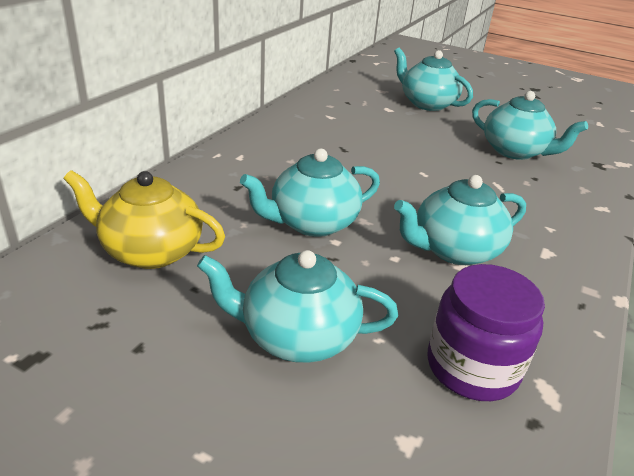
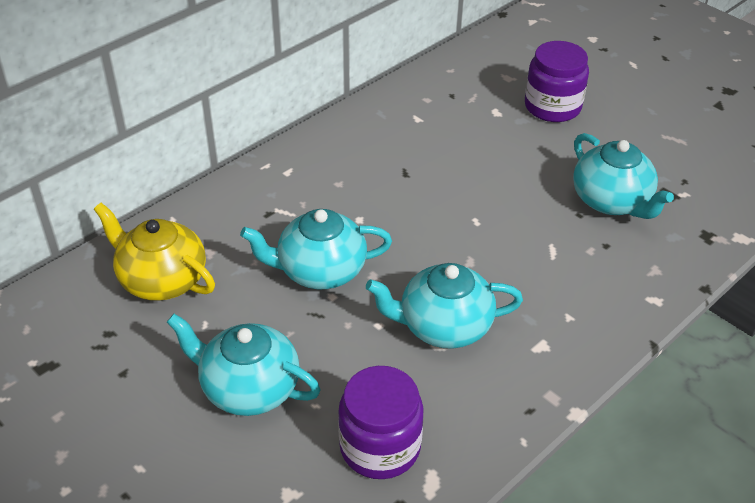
camera: 20 degrees right, 10 degrees up
turquoise teapot [394,48,473,111] -> purple jar [525,41,589,122]

